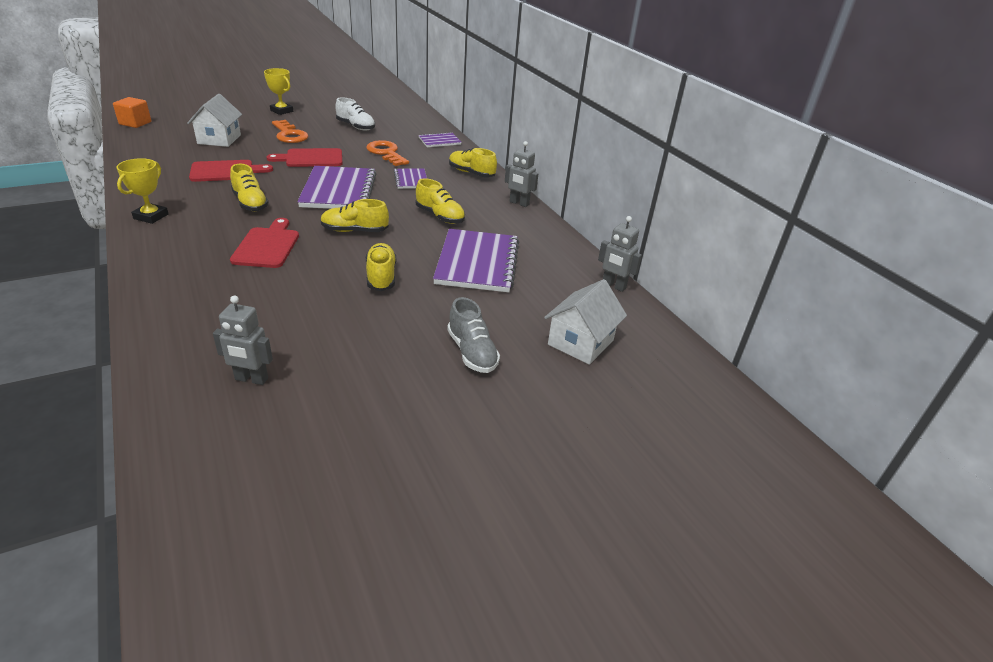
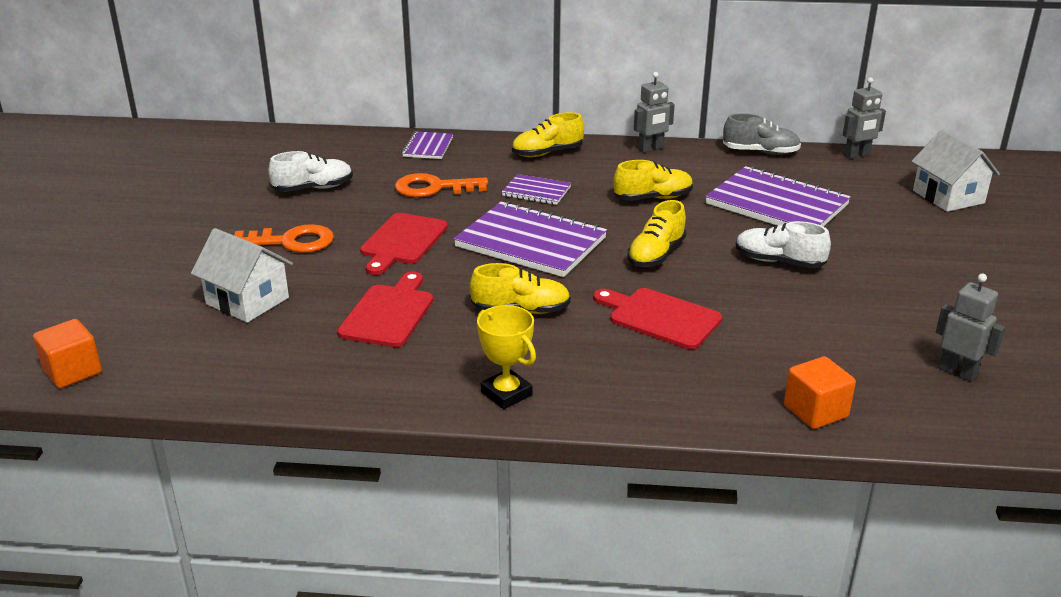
camera: 55 degrees left, 5 degrees down
grey robot [213,296,273,385] -> grey robot turned 90 degrees counterclockwise [936,274,1005,382]
yellow trophy [264,68,293,115] -> none
yellow shoe [366,243,396,291] -> white shoe [736,221,831,268]
grey shoe [447,297,500,373] -> grey shoe moved to [723,113,801,155]
none -> orange cube [784,356,856,429]

